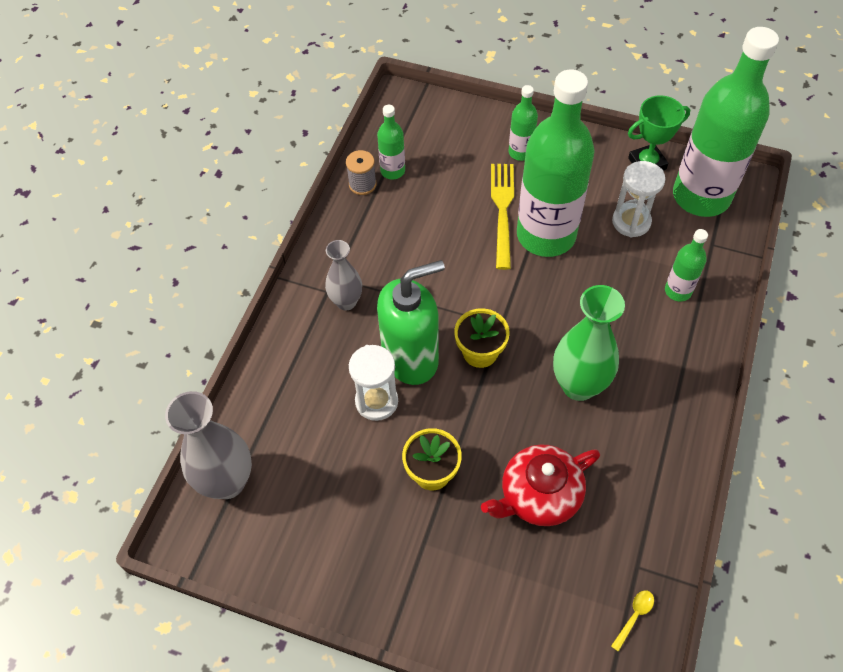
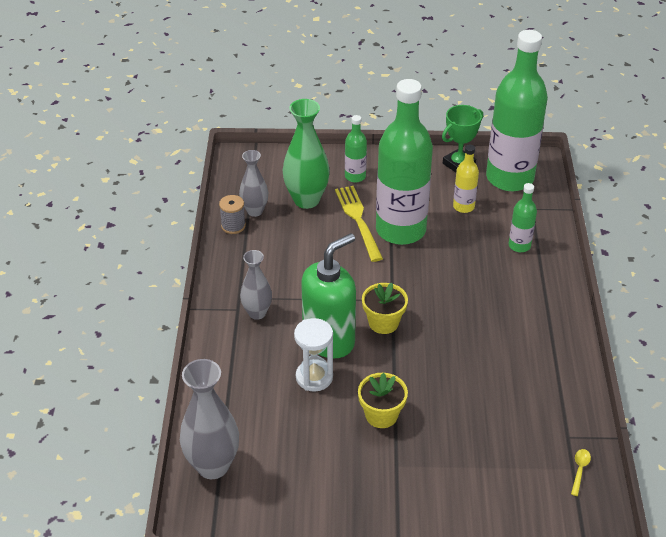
camera: 20 degrees left, 15 degrees down
green bottle [377,105,405,180] -> grey vase [239,150,268,217]
red teapot [481,445,600,526] -> none
green vase [553,285,625,401] -> green vase moved to [283,99,330,209]
white hourglass [612,161,665,237] -> yellow bottle [453,145,479,213]

